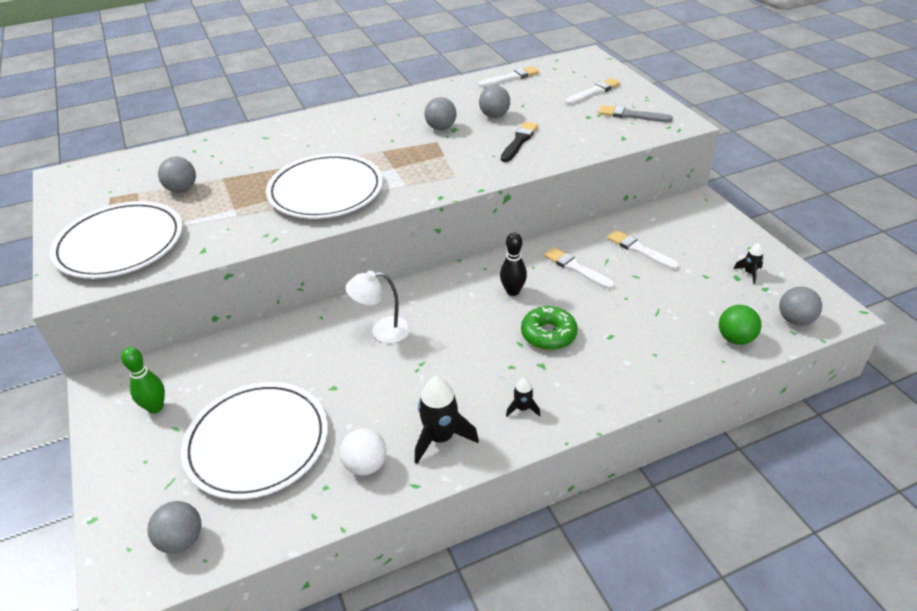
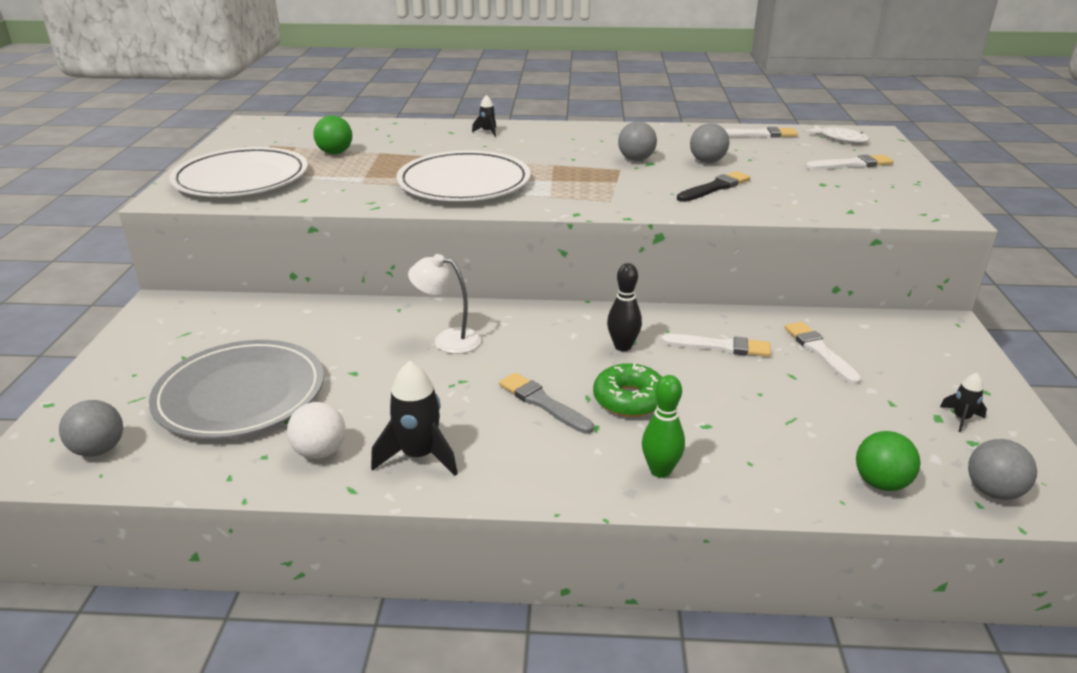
camera: 25 degrees right, 10 degrees down
green bowling pin [121,347,165,413] -> green bowling pin moved to [642,375,685,478]
grey ball [158,157,196,193] -> green ball [314,115,352,154]
white plate [181,382,328,500] -> grey plate [149,340,324,439]
black rocket [506,378,541,416] -> black rocket moved to [472,95,496,137]
white brush [544,247,615,289] -> white brush turned 120 degrees clockwise [661,334,771,357]
grey brush [598,105,673,122] -> grey brush moved to [499,373,594,434]
none -> white fish [805,125,870,143]

